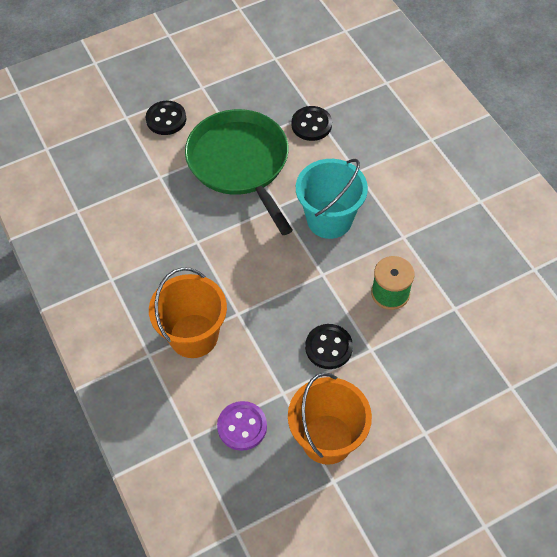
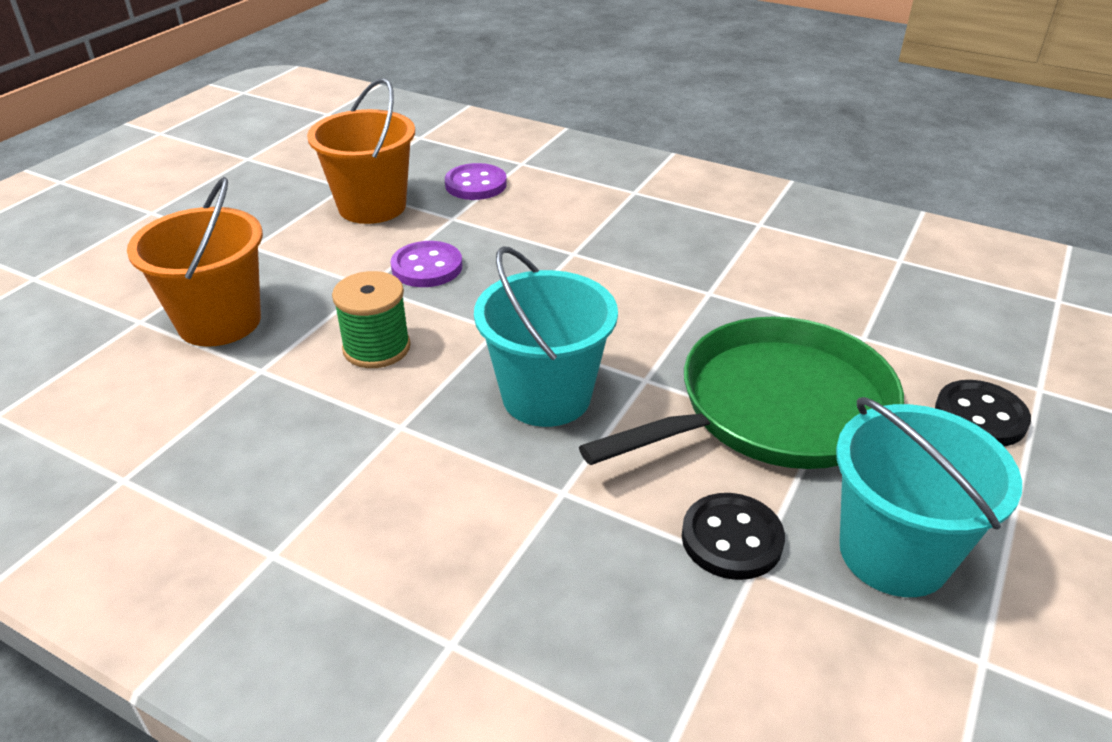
camera: 145 degrees right, 20 degrees down
orange bucket [149,267,227,358] -> orange bucket moved to [127,177,263,347]
green pan [185,109,293,235] -> green pan turned 60 degrees counterclockwise [579,317,904,469]
black button [305,324,353,369] -> purple button [391,241,462,287]
none -> turquoise bucket [836,397,1022,597]

